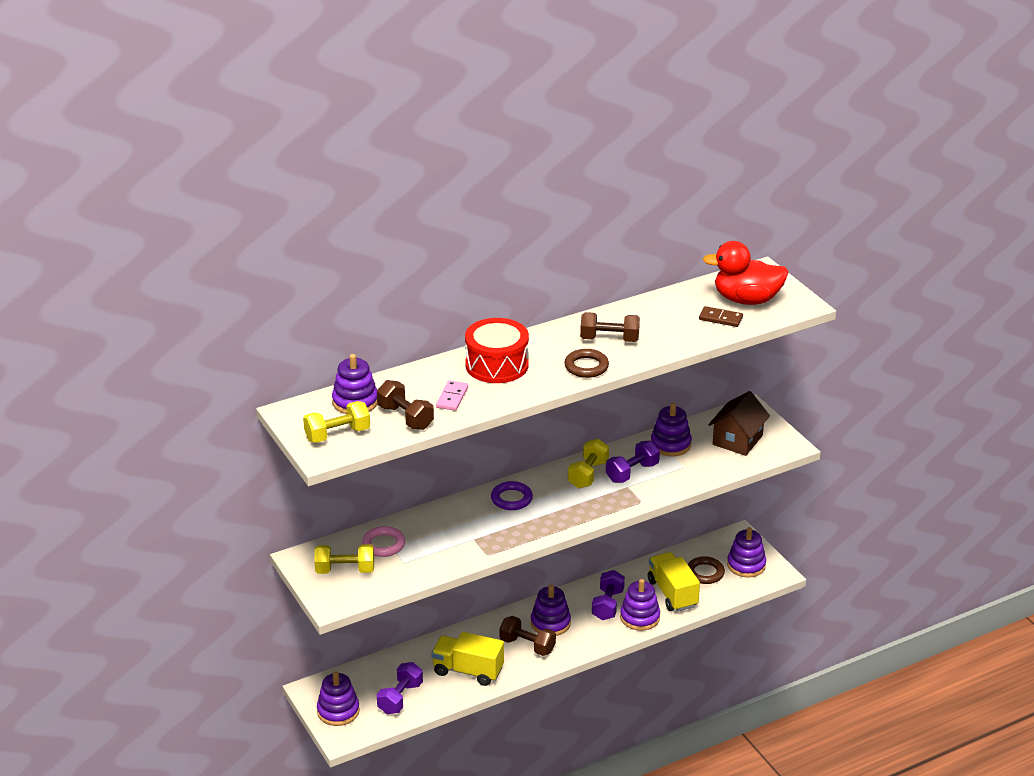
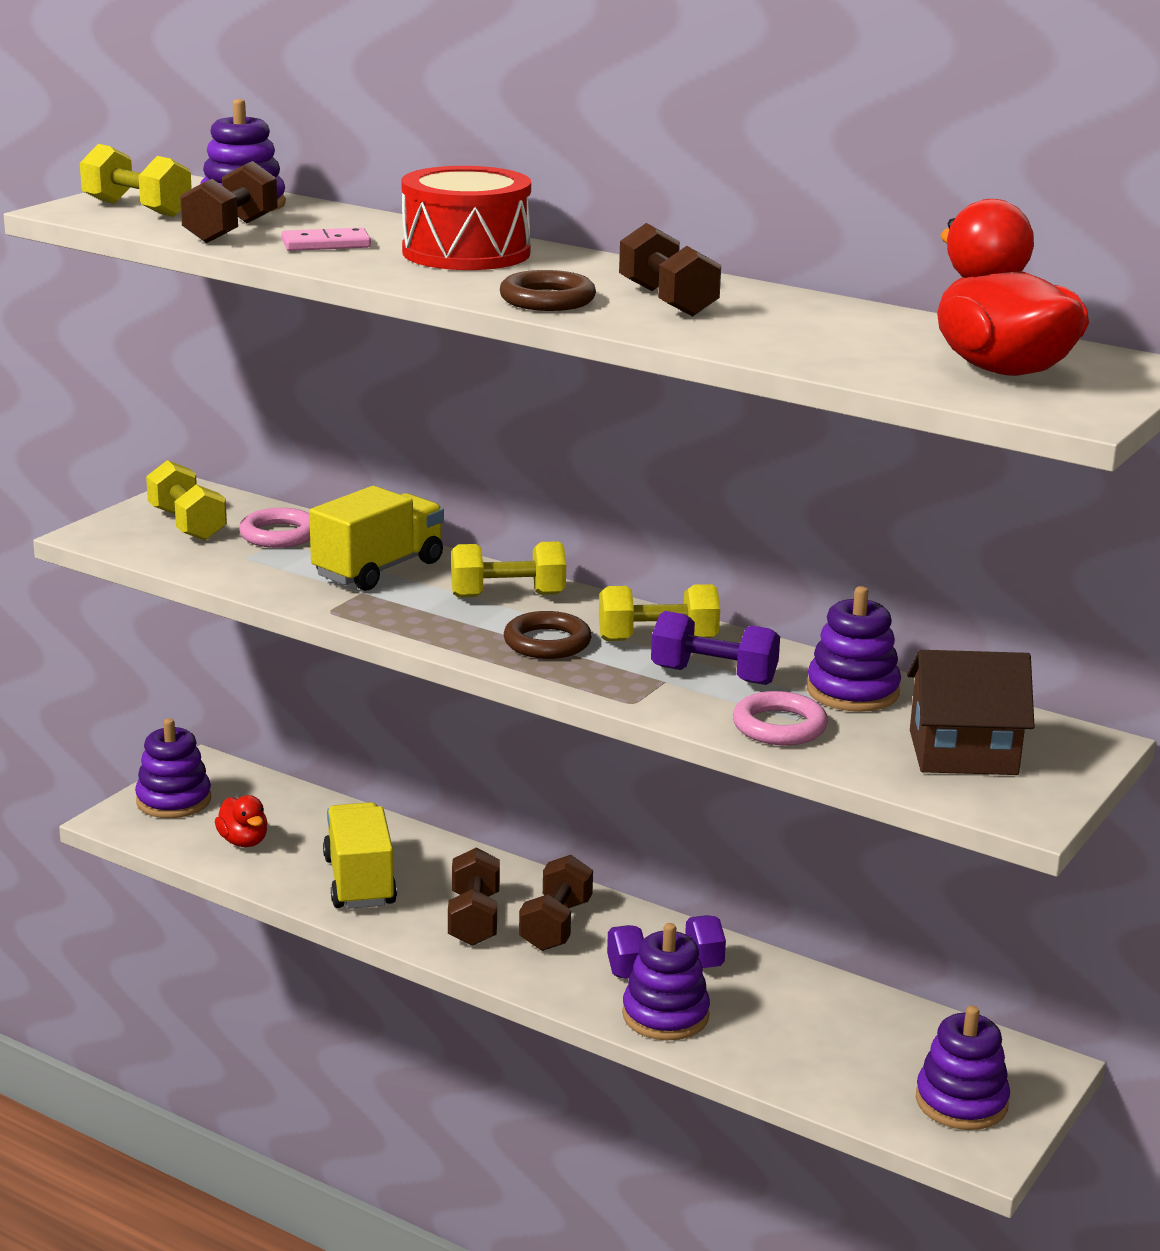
camera: 60 degrees right, 10 degrees down
purple dumbbell [377,662,423,714] -> red duck [215,795,268,847]
purple ring [491,481,533,510] -> yellow dumbbell [451,541,566,598]
purple stacking toy [531,584,571,636] -> brown dumbbell [519,855,593,951]
yellow truck [648,552,700,612] -> yellow truck moved to [309,486,444,591]
brown ring [688,556,725,584] -> brown ring moved to [504,611,592,659]
brown domino [699,306,743,327] -> none
none -> pink ring [733,691,828,745]

